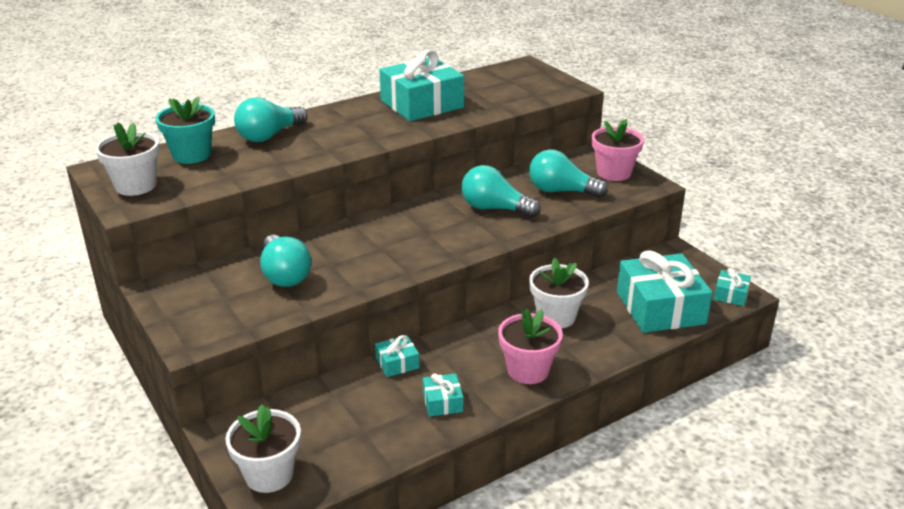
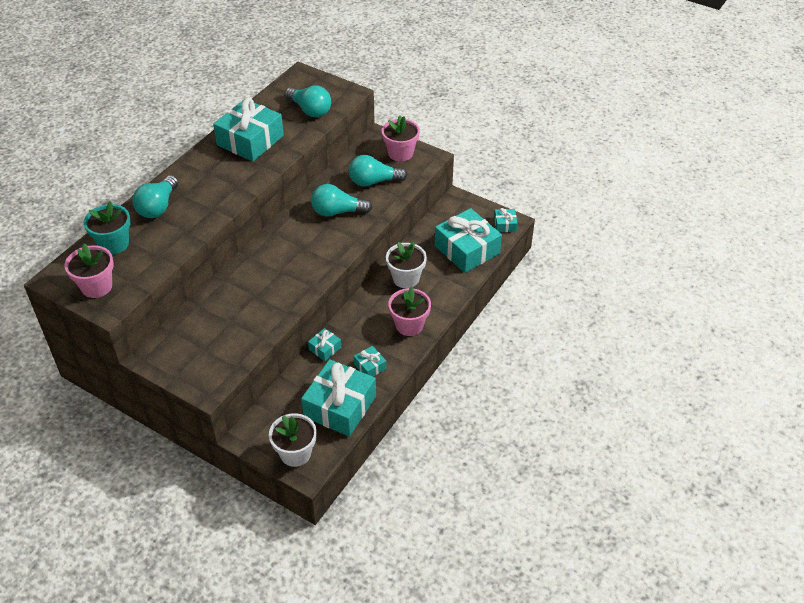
camera: 25 degrees left, 15 degrees up
white flower pot [95,122,160,196] -> pink flower pot [65,243,114,298]
turquoise light bulb [260,235,311,287] -> turquoise light bulb moved to [285,85,331,117]
none -> turquoise gift [301,359,376,437]

